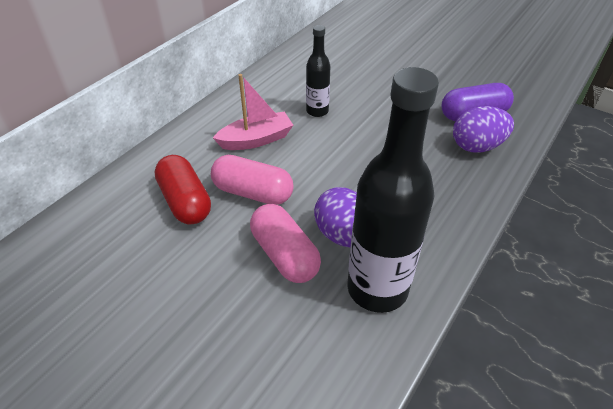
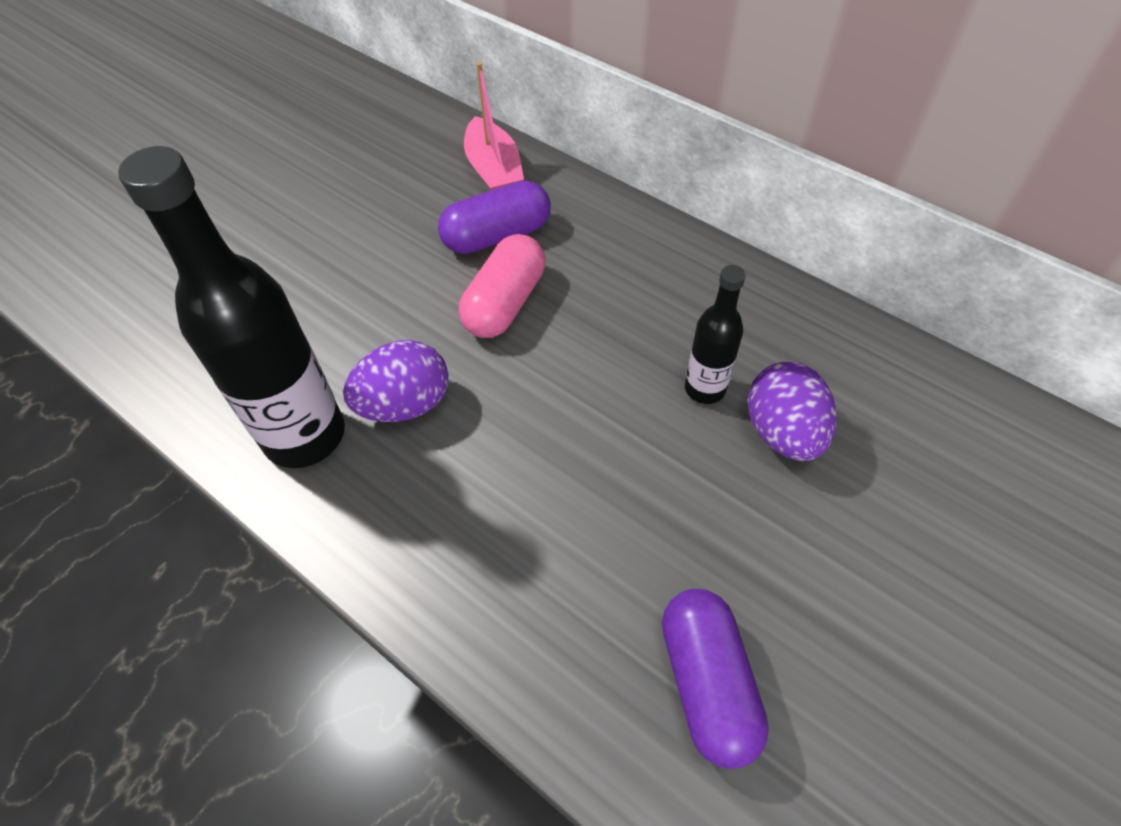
camera: 95 degrees right, 10 degrees up
red capsule [154,155,211,224] -> purple capsule [438,180,551,254]
pink boat [213,74,293,150] -> pink boat moved to [464,62,524,190]
pink capsule [250,204,321,283] -> none
purple egg [453,106,514,152] -> purple egg moved to [747,362,836,461]

